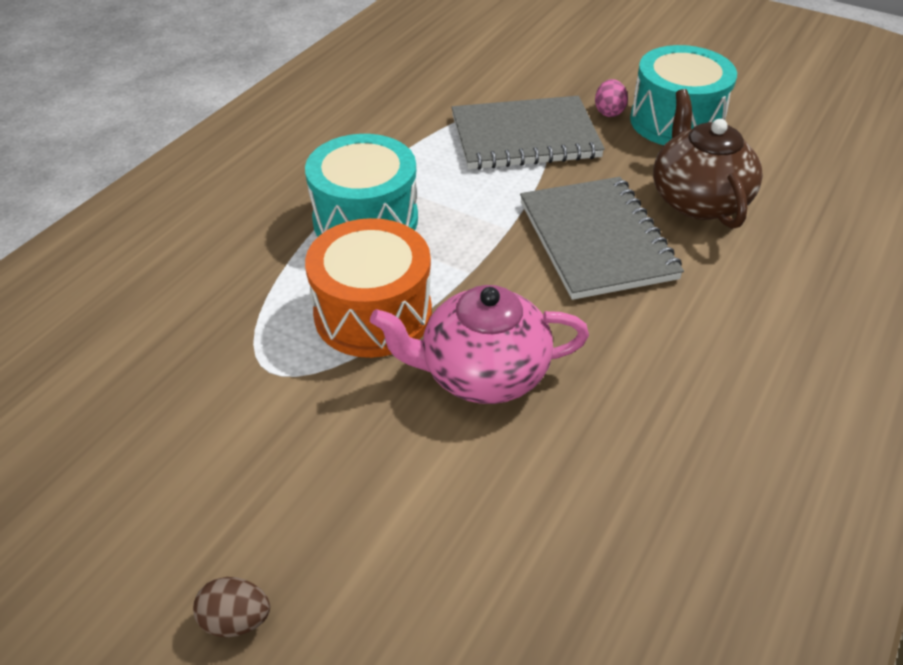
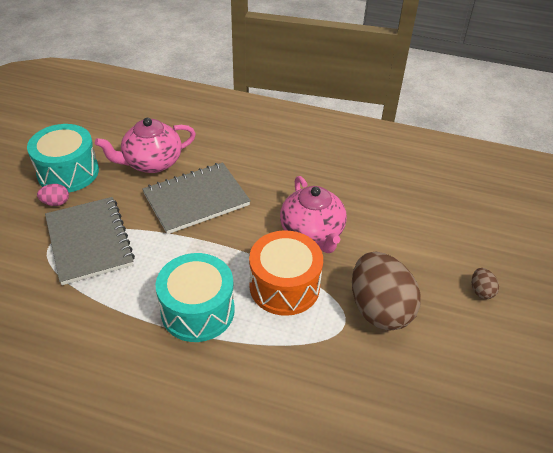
camera: 105 degrees left, 0 degrees up
brown teapot [653,89,763,229] -> pink teapot [95,118,196,173]
none -> brown egg [352,252,421,331]

